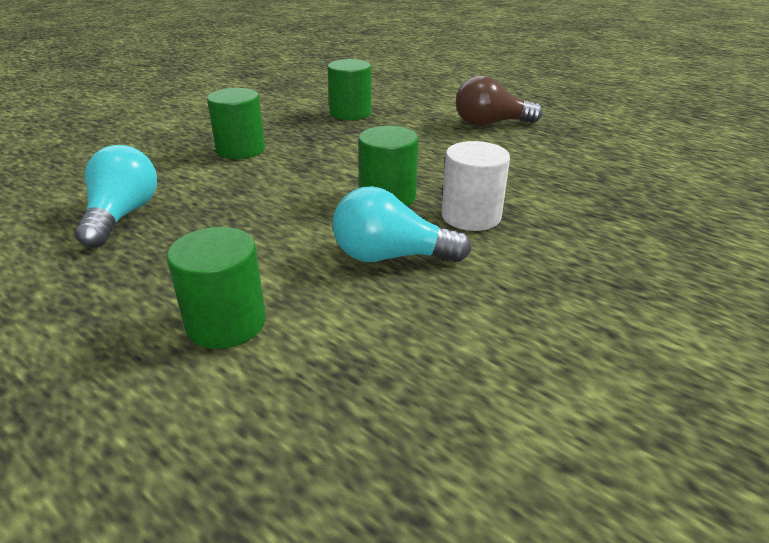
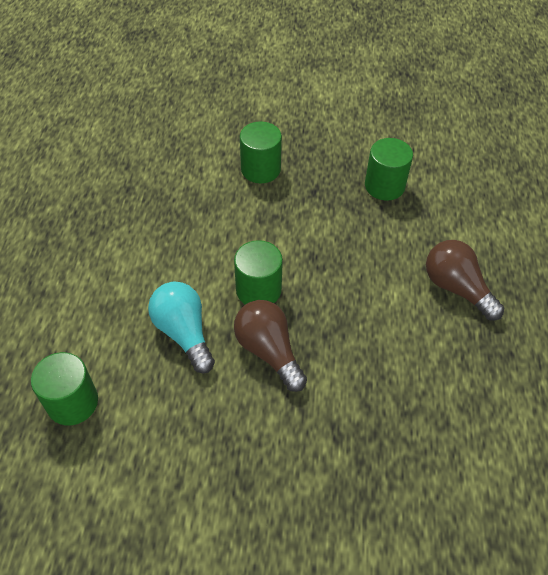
camera: 55 degrees right, 20 degrees up
turquoise light bulb [75,145,157,248] -> none
green cylinder [167,227,266,349] -> green cylinder moved to [31,352,98,425]
white cylinder [441,141,510,231] -> brown light bulb [234,300,307,392]

